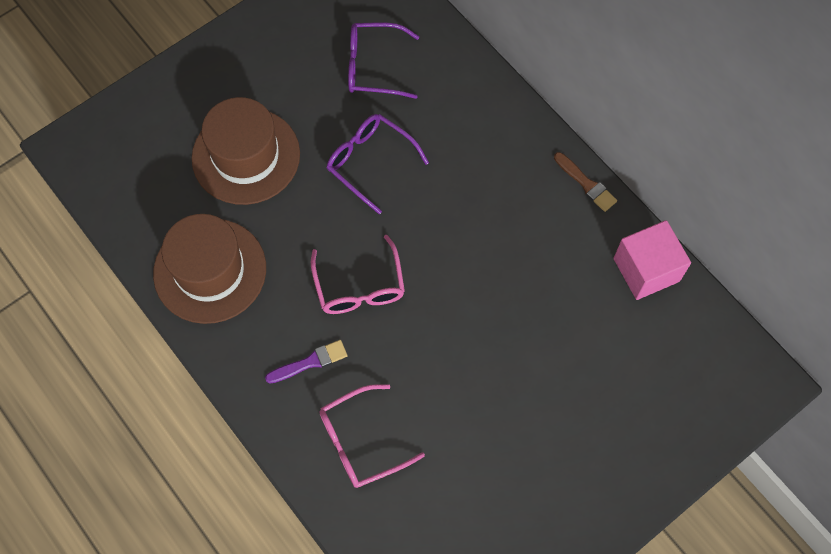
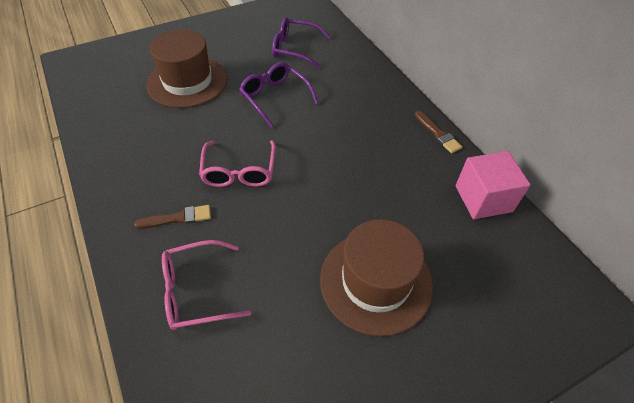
camera: 10 degrees right, 15 degrees down
brown hat [153,214,266,324] -> brown hat moved to [320,219,433,336]
purple brush [265,340,348,384] -> brown brush [134,205,211,228]

